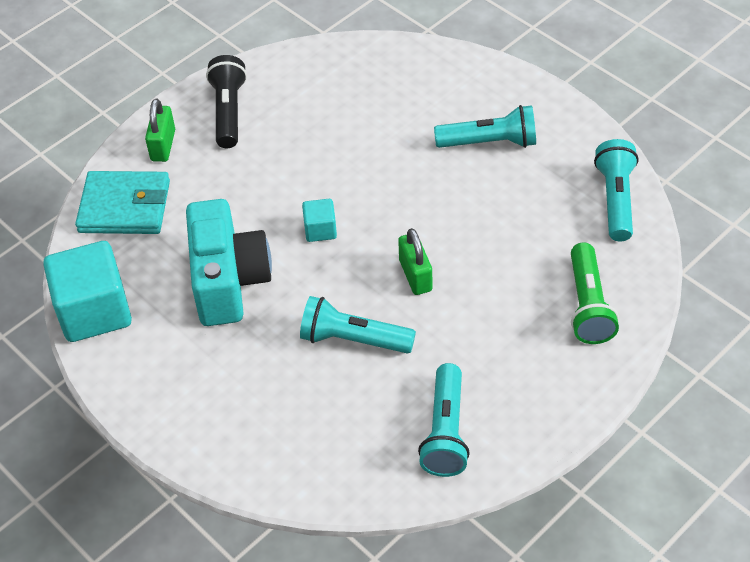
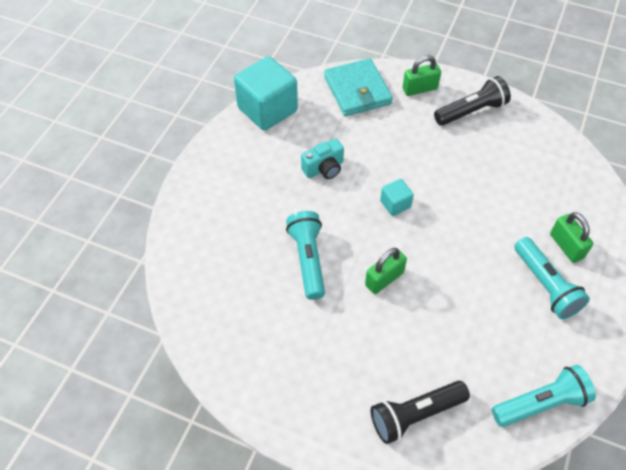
camera: 65 degrees right, 5 degrees up
turquoise camera [186,199,272,326] -> turquoise camera [301,138,344,179], size x0.51
turquoise flashlight [418,363,470,477] -> none
green flashlight [571,242,619,344] -> black flashlight [371,381,470,444]
none -> green padlock [550,212,593,263]

